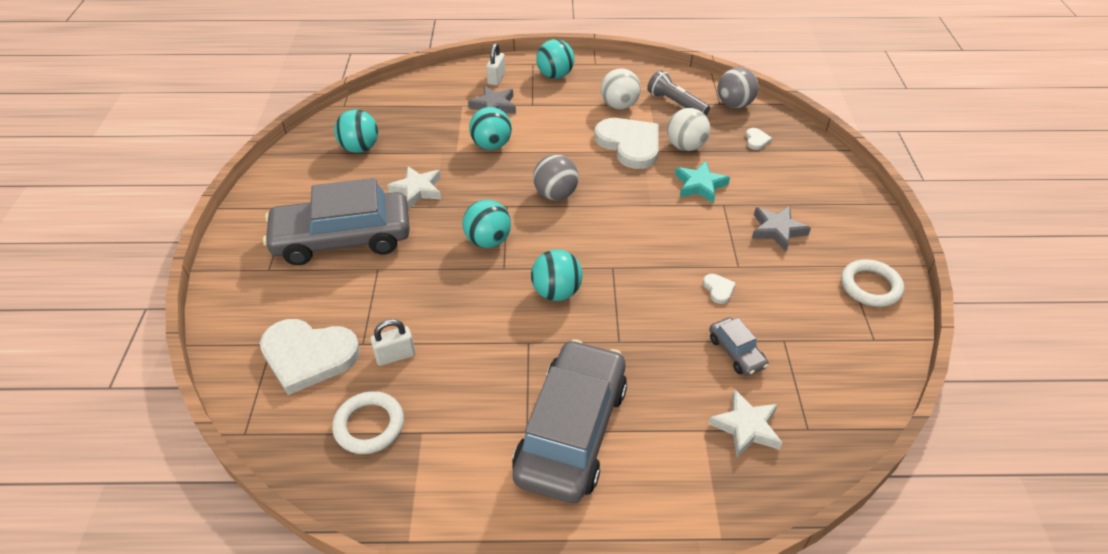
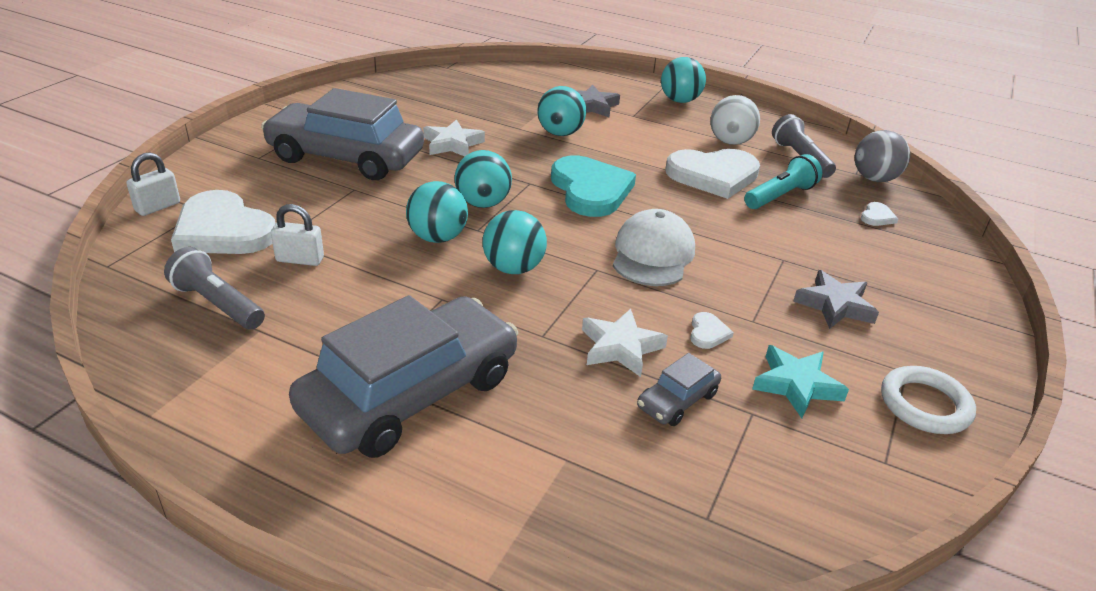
camera: 25 degrees right, 10 degrees down
white ring [332,391,404,454] -> grey flashlight [164,247,265,330]
turquoise ball [334,110,378,153] -> turquoise ball moved to [406,181,468,243]
white padlock [486,43,505,86] -> white padlock moved to [126,152,180,216]
grey ball [533,154,578,200] -> turquoise heart [551,156,636,217]
white heart [594,118,659,169] -> white heart turned 90 degrees clockwise [665,149,760,199]
white ball [667,108,710,151] -> turquoise flashlight [744,154,822,209]
turquoise star [675,161,730,203] -> turquoise star moved to [752,345,849,418]
white star [708,389,783,458] -> white star moved to [582,309,668,377]
grey car [709,317,769,376] -> grey car turned 45 degrees clockwise [637,353,721,426]
none -> white cap [613,209,695,286]

